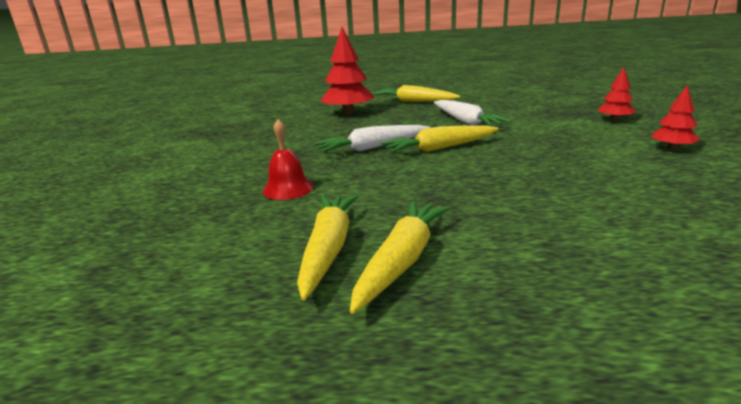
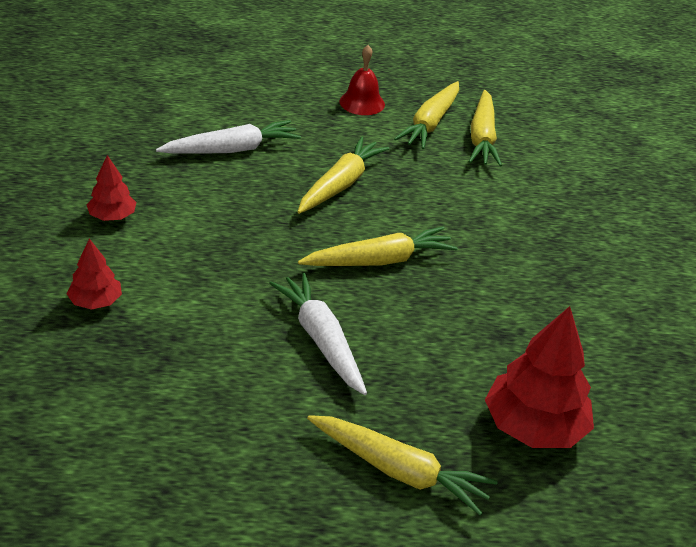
camera: 175 degrees right, 15 degrees up
red bell [262,119,313,200] -> red bell moved to [339,45,385,115]
white carrot [314,125,430,153] -> white carrot moved to [156,120,301,154]
none -> yellow carrot [298,137,390,214]

